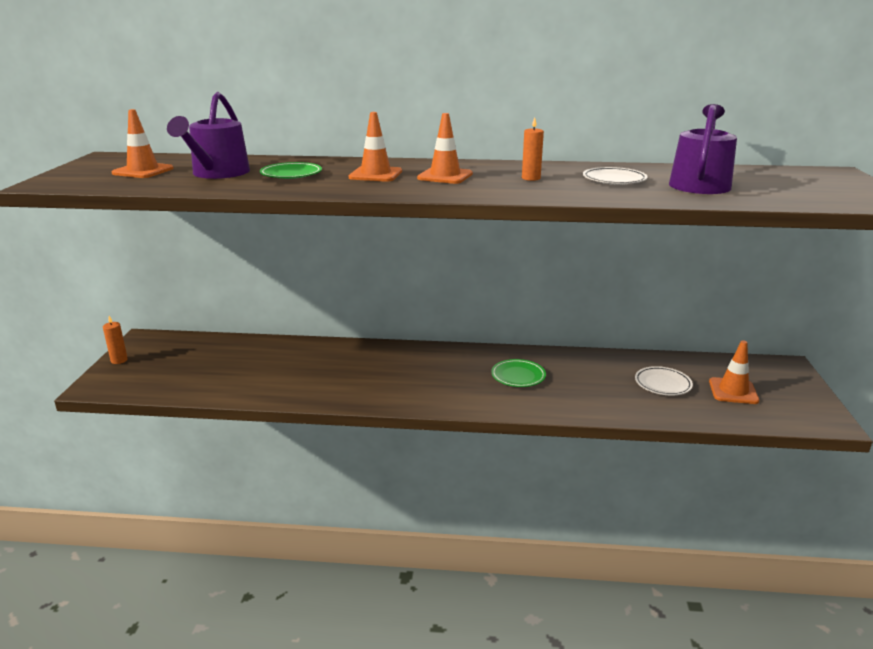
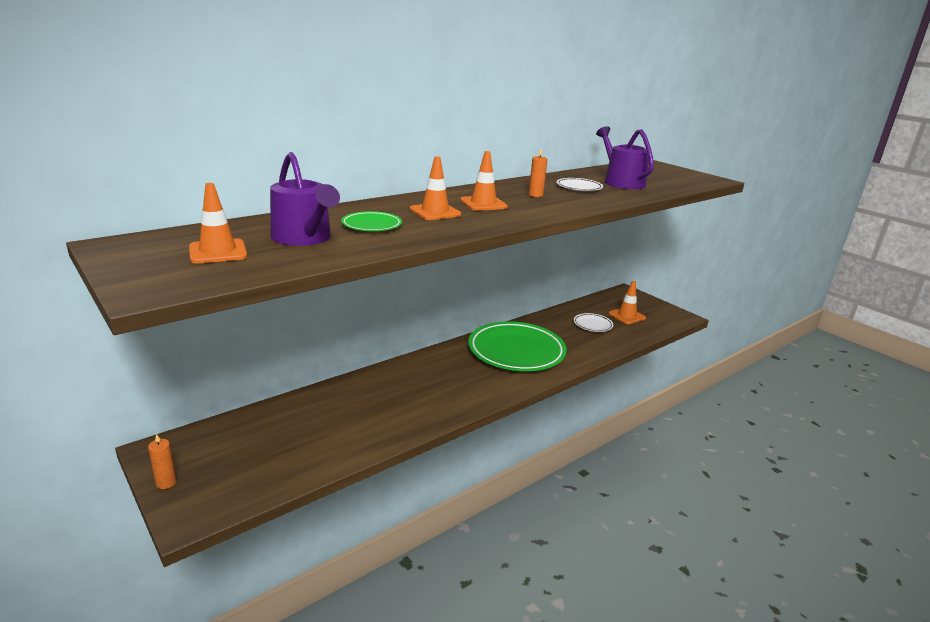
camera: 45 degrees left, 0 degrees up
green plate [491,359,546,387] -> green plate [468,321,567,371], size x2.25

